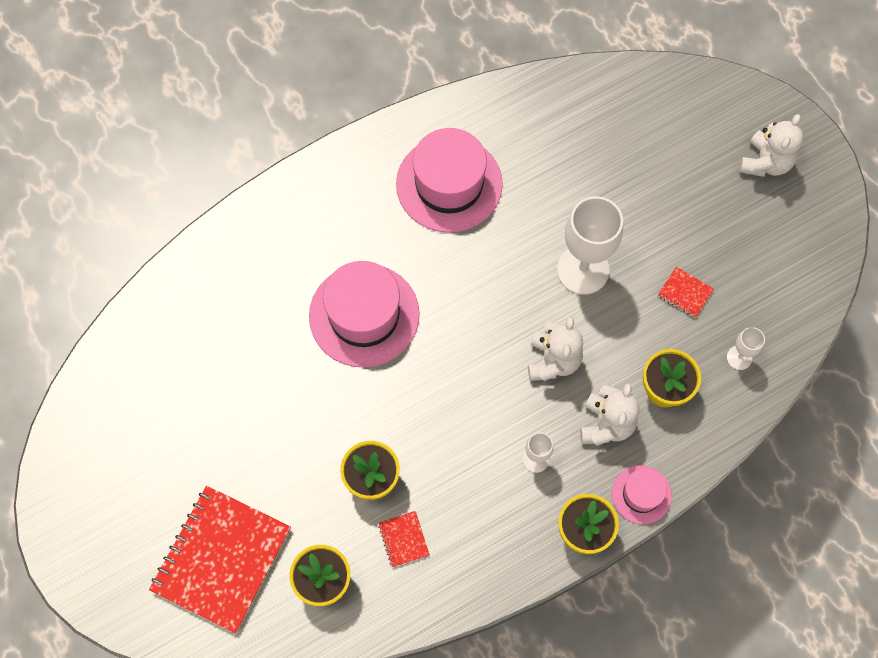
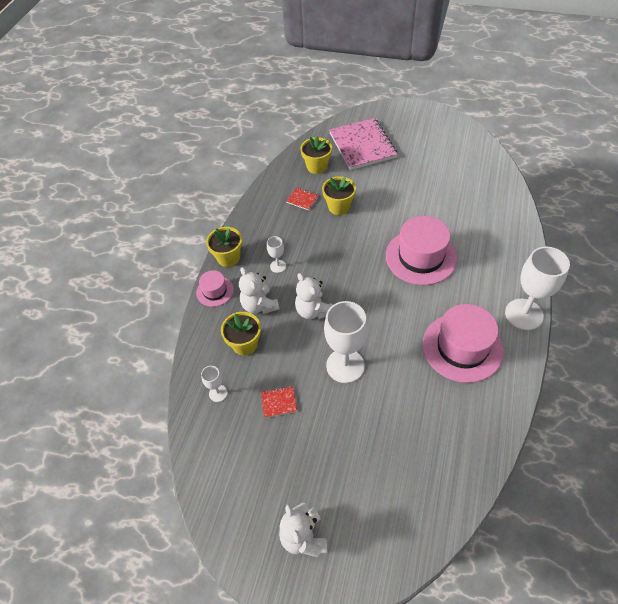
camera: 140 degrees right, 15 degrees down
red notebook [149,486,291,633] -> pink notebook [329,118,398,170]
none -> white goblet [505,247,570,330]

